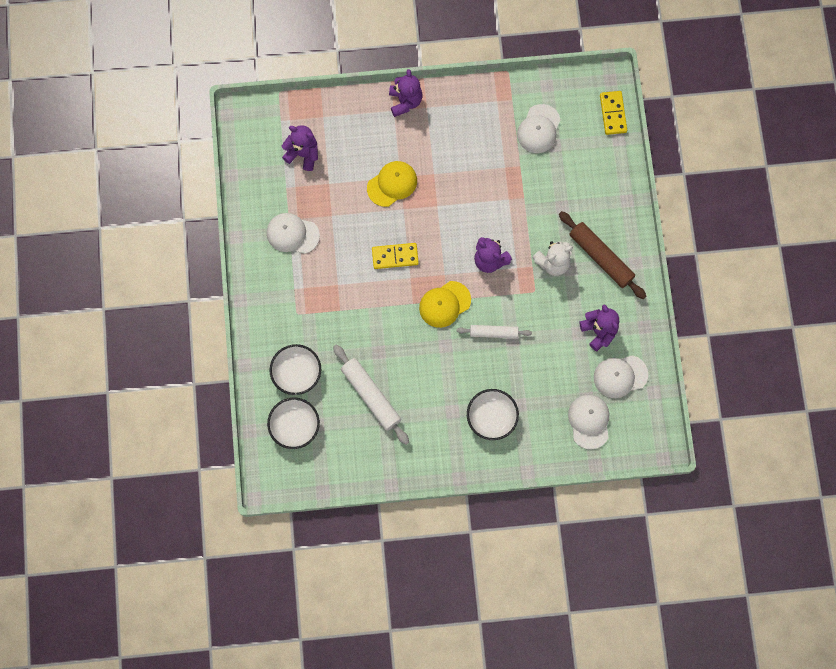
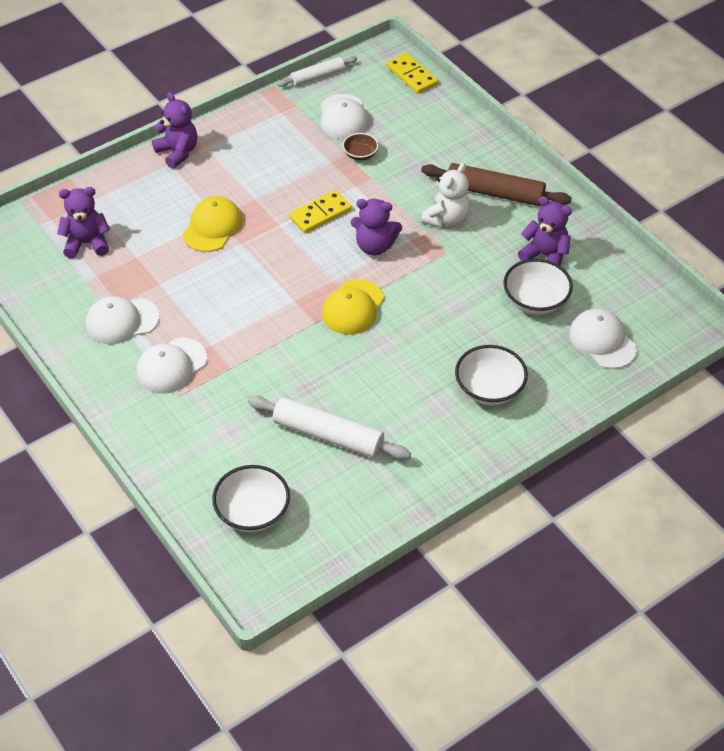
camera: 30 degrees left, 25 degrees down
white bowl [270,344,321,395] -> white bowl moved to [503,259,573,315]
yellow domino [372,243,419,269] -> yellow domino moved to [289,190,352,233]
white rolling pin [457,325,532,339] -> white rolling pin moved to [277,56,357,87]
white cap [594,355,648,398] -> white cap moved to [136,338,207,394]
none -> brown bowl [343,133,379,161]

